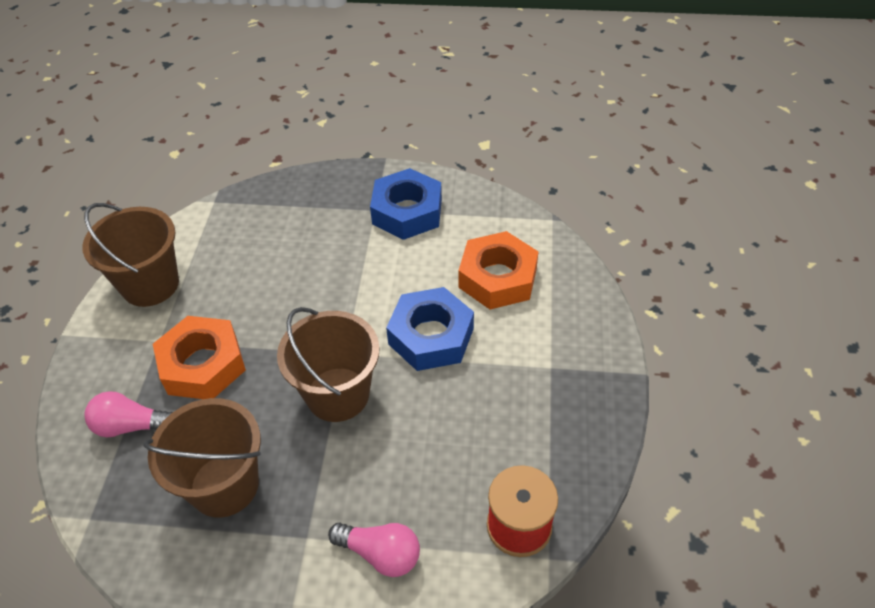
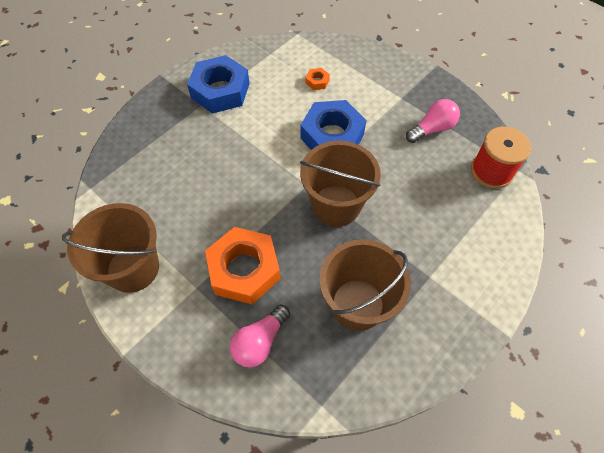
camera: 55 degrees left, 10 degrees up
pink light bulb [328,523,420,577] -> pink light bulb moved to [406,99,460,143]
orange nut [459,231,539,309] -> orange nut [306,68,330,90], size x0.41

